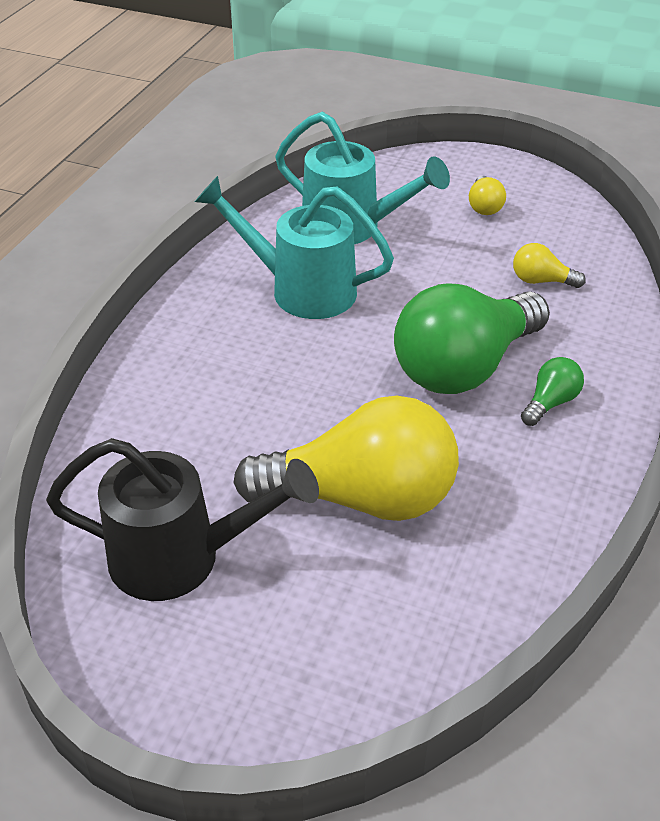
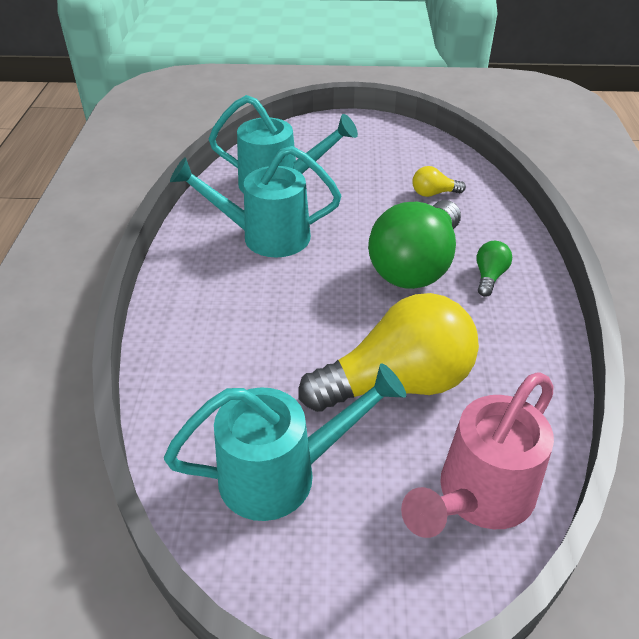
camera: 20 degrees left, 0 degrees up
black watering can [46,438,319,601] -> turquoise watering can [164,363,406,521]
yellow light bulb [469,176,506,215] -> none
none -> pink watering can [401,372,554,538]

